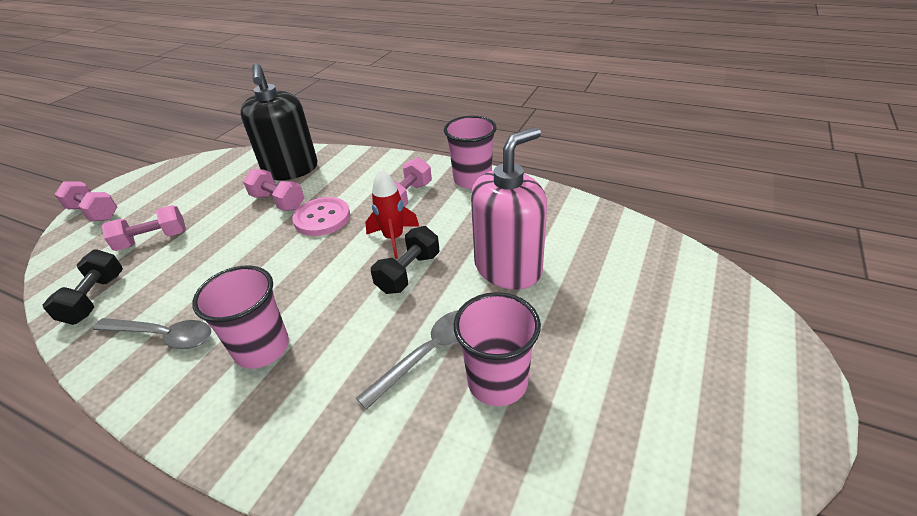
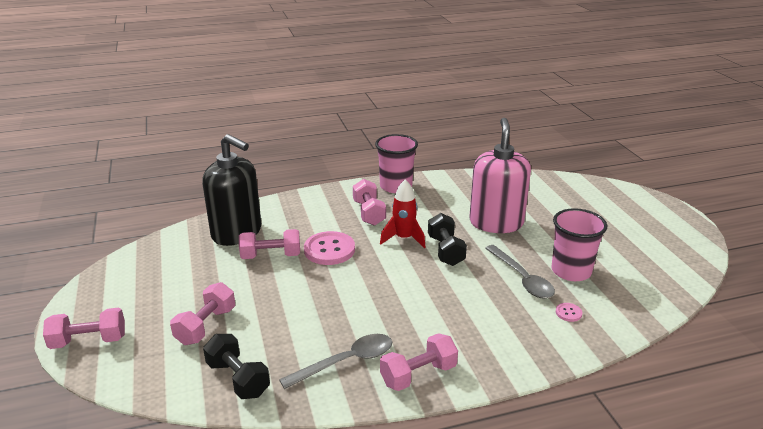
camera: 45 degrees left, 10 degrees down
pink cup [192,266,289,369] -> none
grey spoon [356,310,458,410] -> grey spoon turned 150 degrees clockwise [485,245,555,299]
none -> pink dumbbell [380,333,458,391]
none -> pink button [556,303,582,322]

